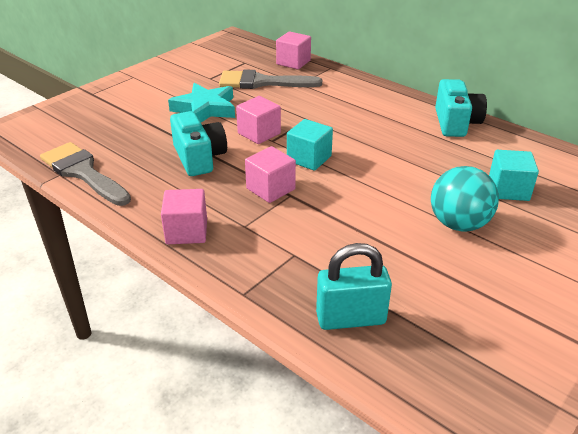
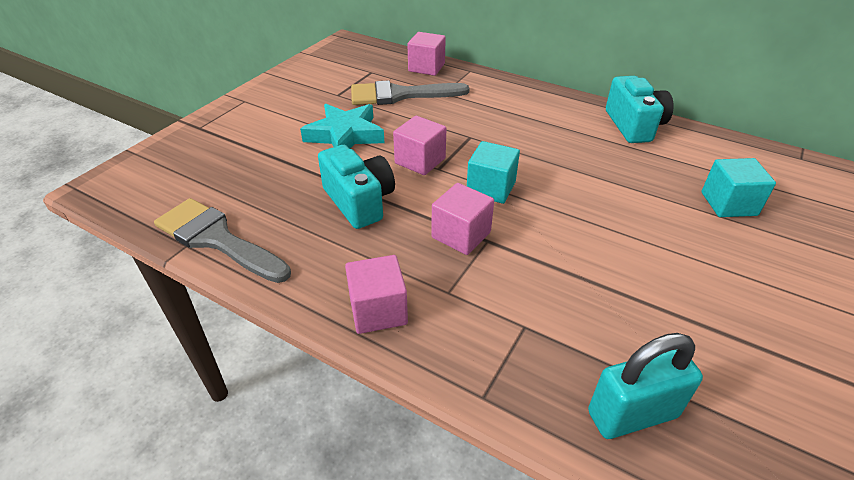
camera: 10 degrees left, 5 degrees up
turquoise ball [431,166,499,232] -> none

